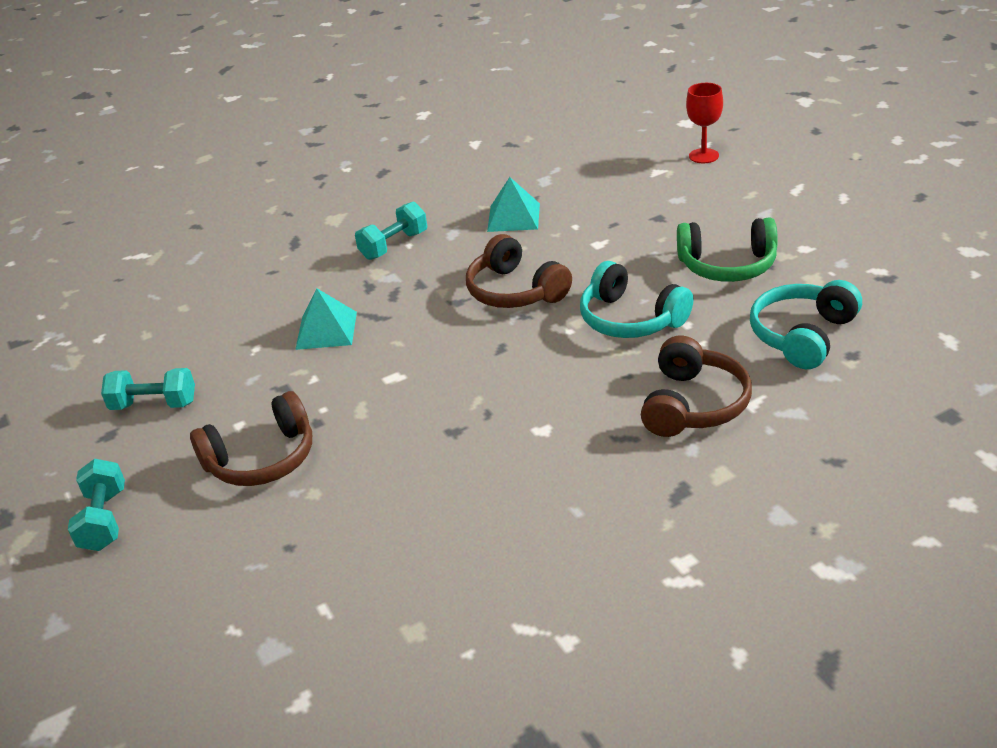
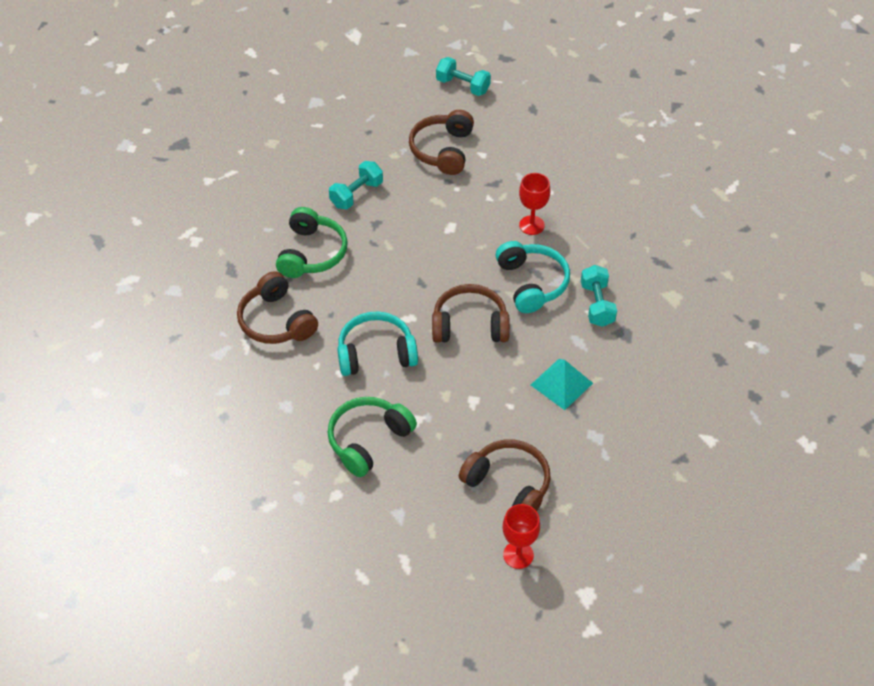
camera: 125 degrees right, 15 degrees up
turquoise dumbbell [101,368,195,410] -> turquoise dumbbell moved to [329,161,383,209]
turquoise pyramid [295,288,357,350] -> red goblet [519,173,550,235]
turquoise headphones [750,280,862,369] -> turquoise headphones moved to [495,241,570,313]
none -> green headphones [276,207,348,278]
none -> brown headphones [459,439,551,511]

